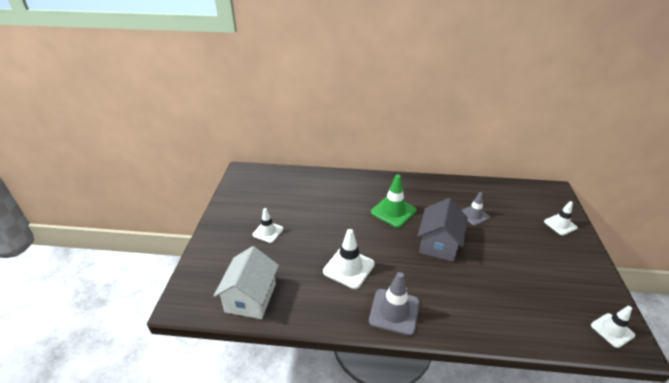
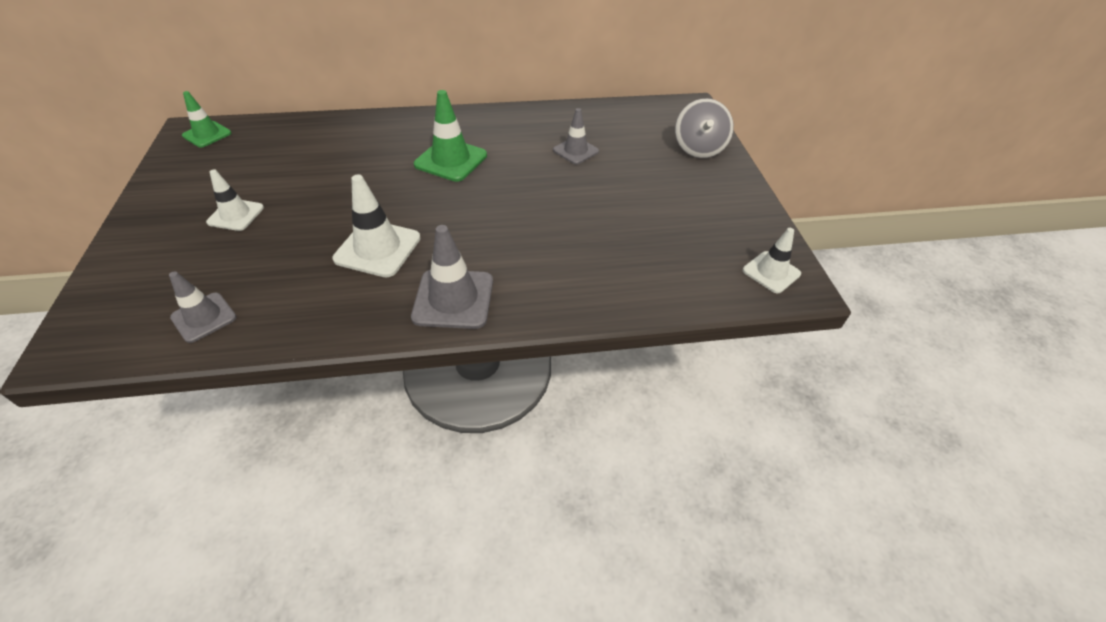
camera: 15 degrees left, 10 degrees up
white house [214,246,279,319] -> grey traffic cone [169,271,236,343]
grey house [418,198,468,262] -> none
white traffic cone [544,201,578,235] -> grey spinning top [675,98,734,158]
none -> green traffic cone [182,91,231,148]

